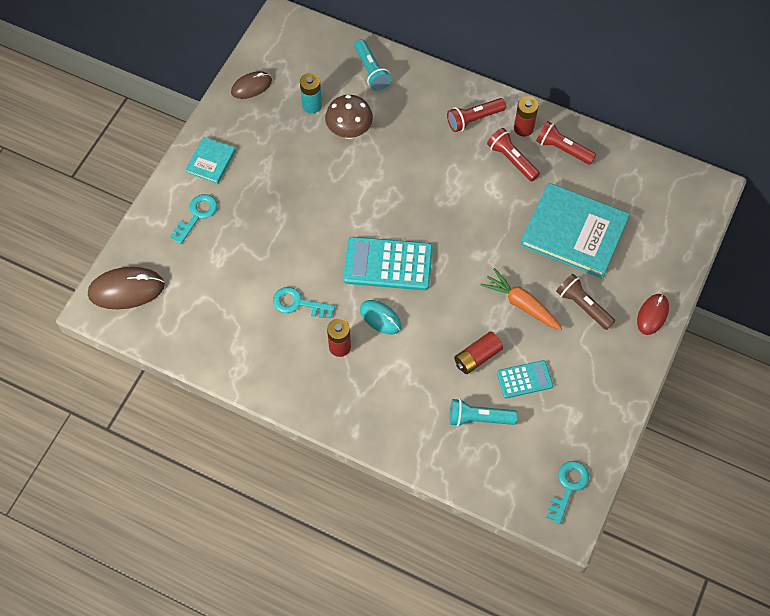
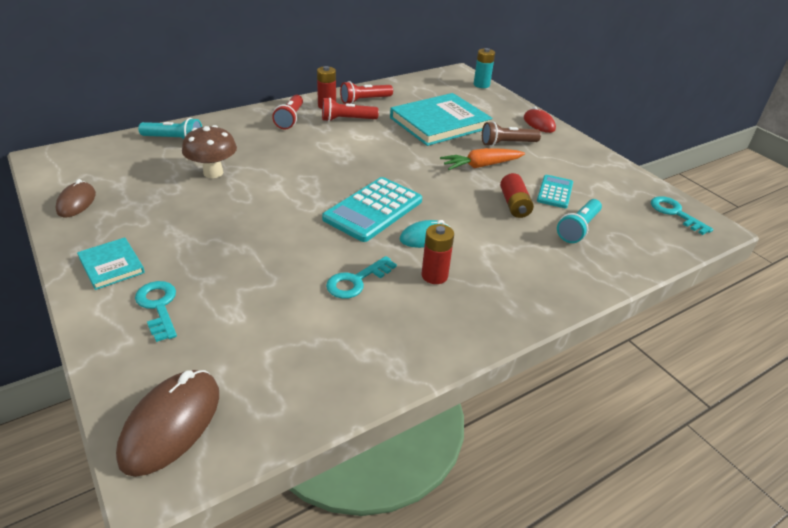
camera: 60 degrees left, 25 degrees down
turquoise battery [300,73,322,113] -> turquoise battery moved to [474,48,495,88]

